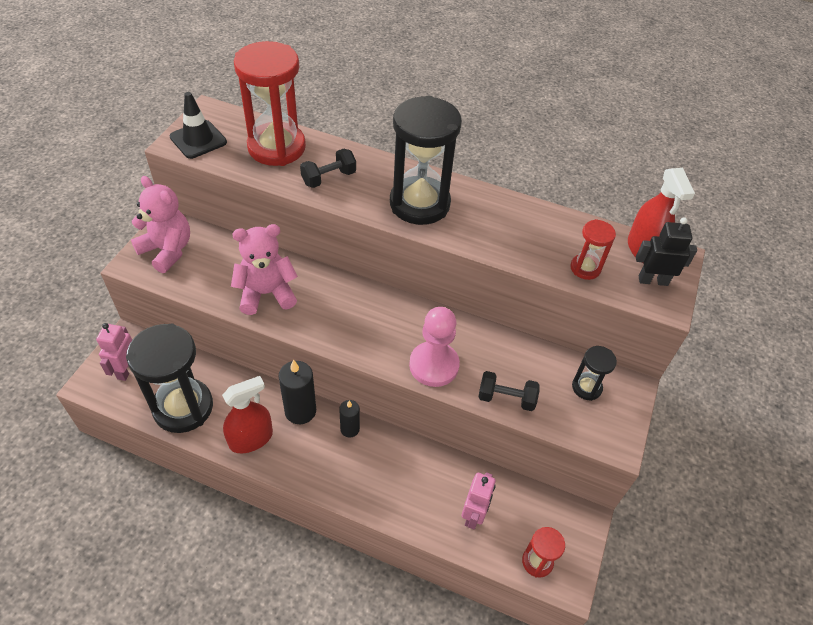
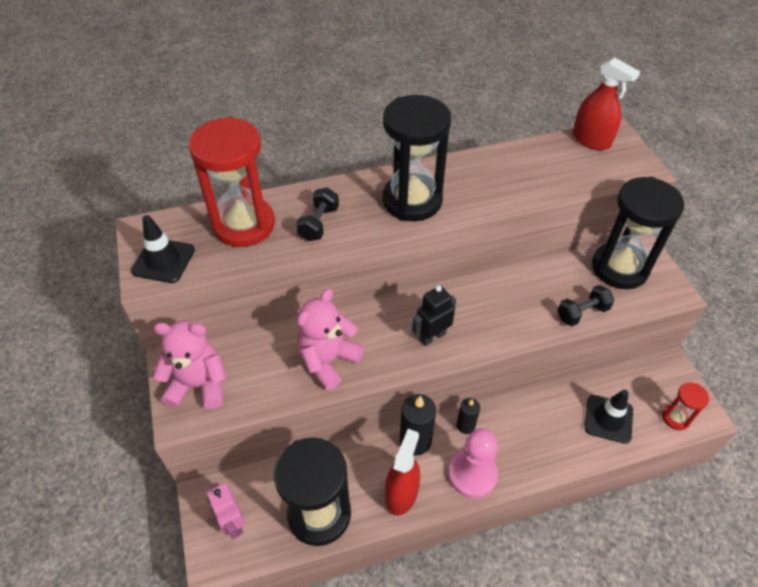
camera: 35 degrees left, 0 degrees up
pink pawn [409,307,460,387] -> pink pawn moved to [449,429,498,498]
pink robot [461,472,496,530] -> black traffic cone [584,390,633,444]
red hourglass [570,219,616,280] -> none
black hourglass [572,346,617,401] -> black hourglass [592,177,684,289], size x2.10
black robot [636,217,697,286] -> black robot moved to [412,285,456,346]

